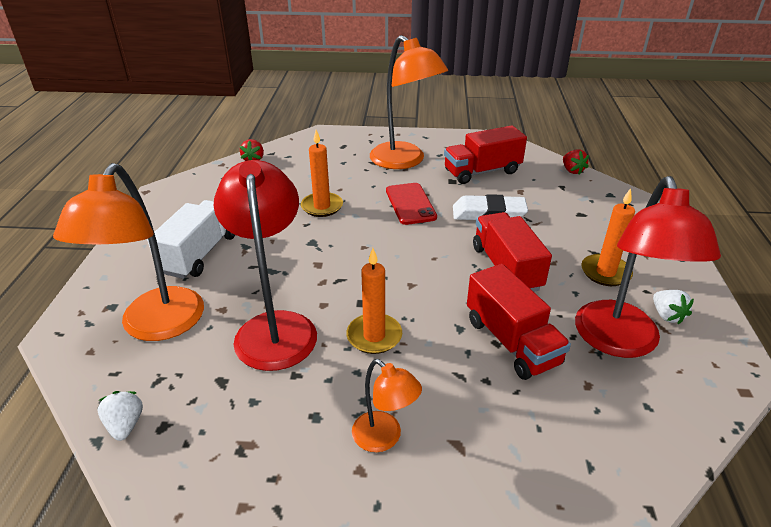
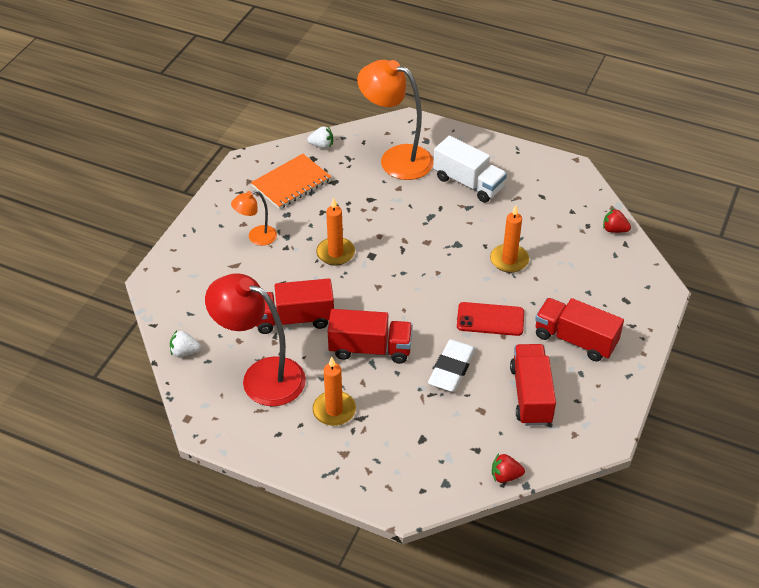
camera: 110 degrees right, 10 degrees up
red lamp [214,160,317,371] -> none
orange lamp [370,35,448,169] -> red truck [535,298,624,361]
white strawberry [653,290,694,325] -> white strawberry moved to [170,331,201,357]
none -> orange notebook [251,154,331,209]

